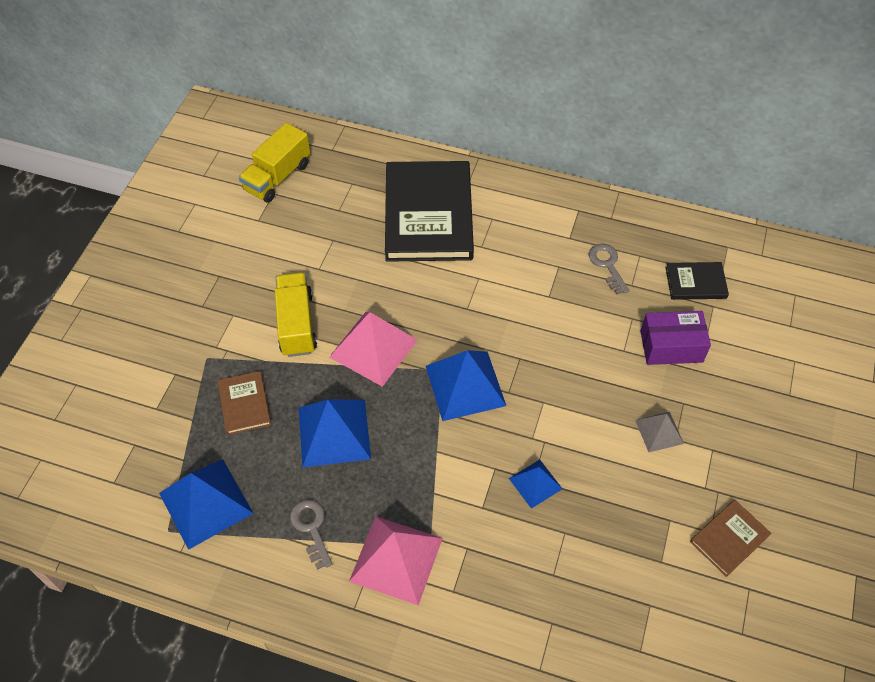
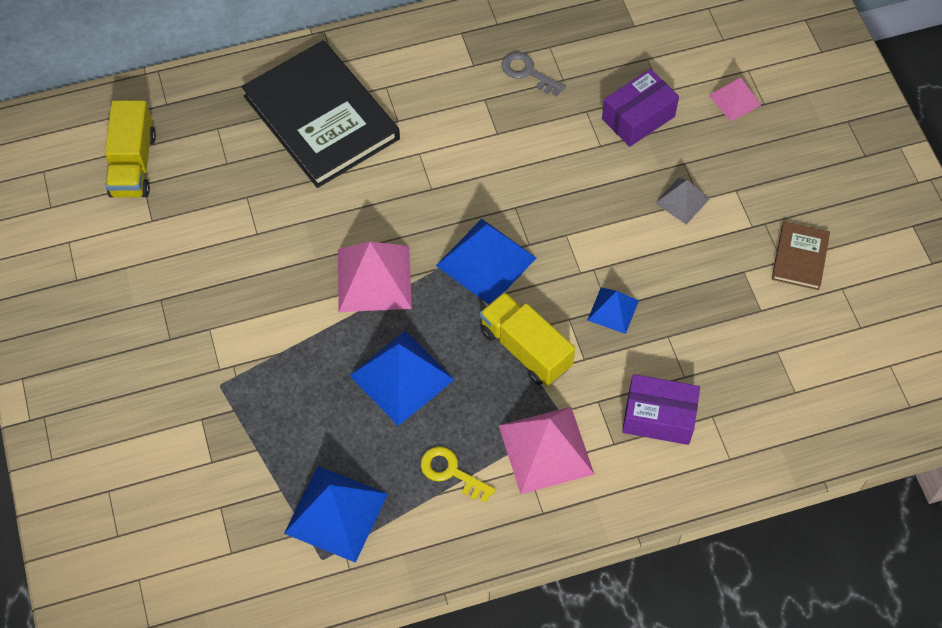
camera: 35 degrees left, 5 degrees up
brown book [217,371,271,435] -> none
yellow truck [275,273,317,357] -> yellow truck moved to [480,292,575,386]
grey key [290,500,332,570] -> yellow key [421,446,495,503]
black book [665,262,729,300] -> none
none -> purple box [622,374,700,445]
none -> pink pyramid [709,78,761,121]

